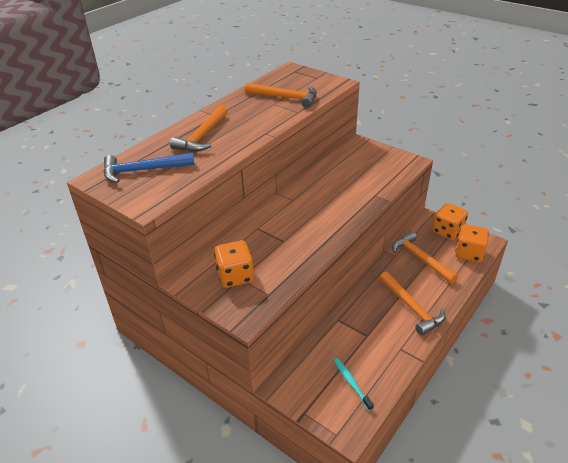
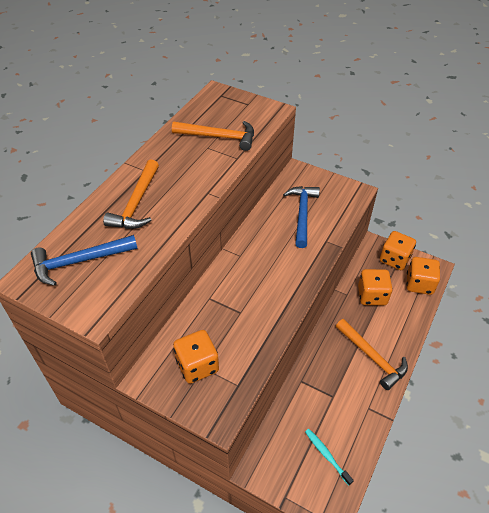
camera: 10 degrees left, 10 degrees up
orange hammer [392,231,458,284] -> orange dice [358,269,393,305]
none -> blue hammer [283,186,320,248]

